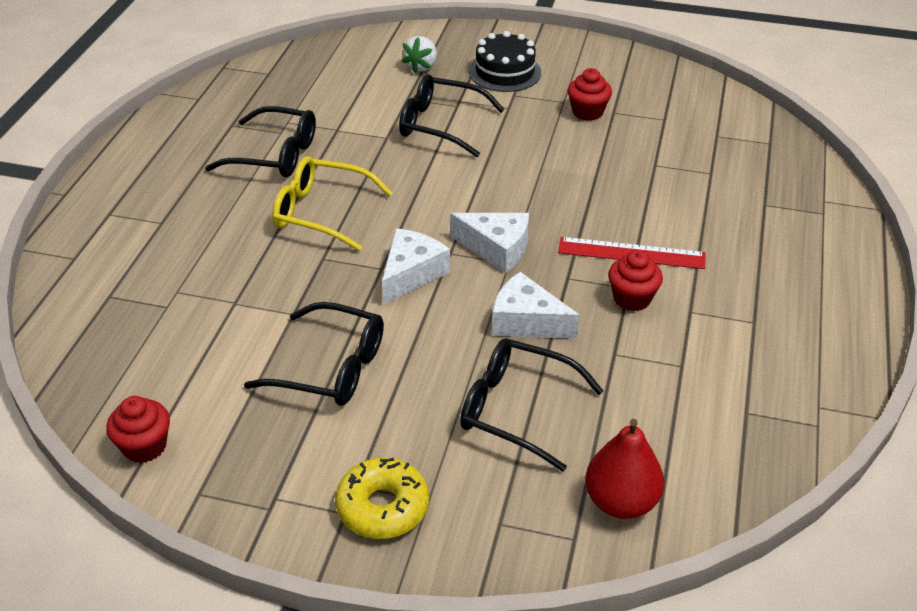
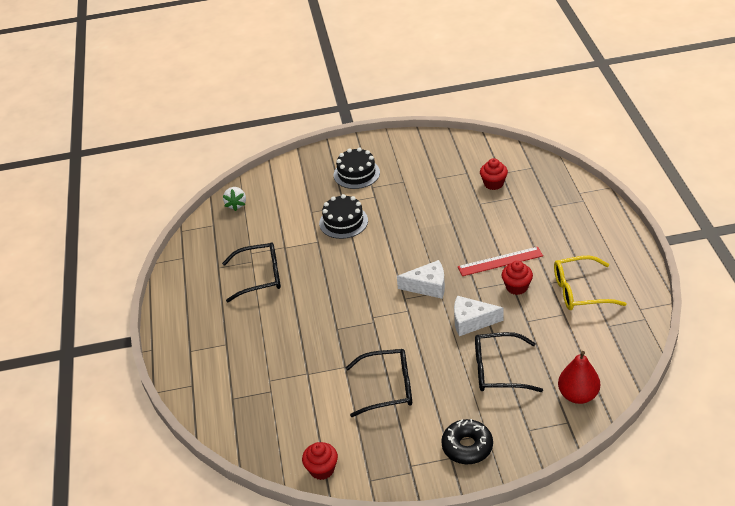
camera: 20 degrees left, 0 degrees up
yellow glasses [272,156,393,251] -> yellow glasses moved to [554,256,626,310]
yellow donut [335,458,429,539] -> black donut [441,419,493,464]
white cheese [382,228,450,305] -> none
black glasses [399,74,505,157] -> black cake [319,194,368,239]
white strawberry [401,36,437,74] -> white strawberry moved to [223,187,246,211]
red cupcake [568,68,612,121] -> red cupcake moved to [480,158,508,190]

